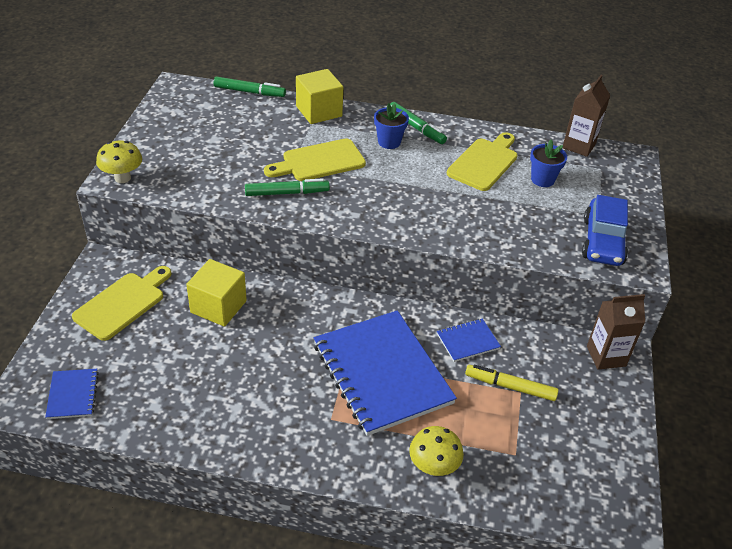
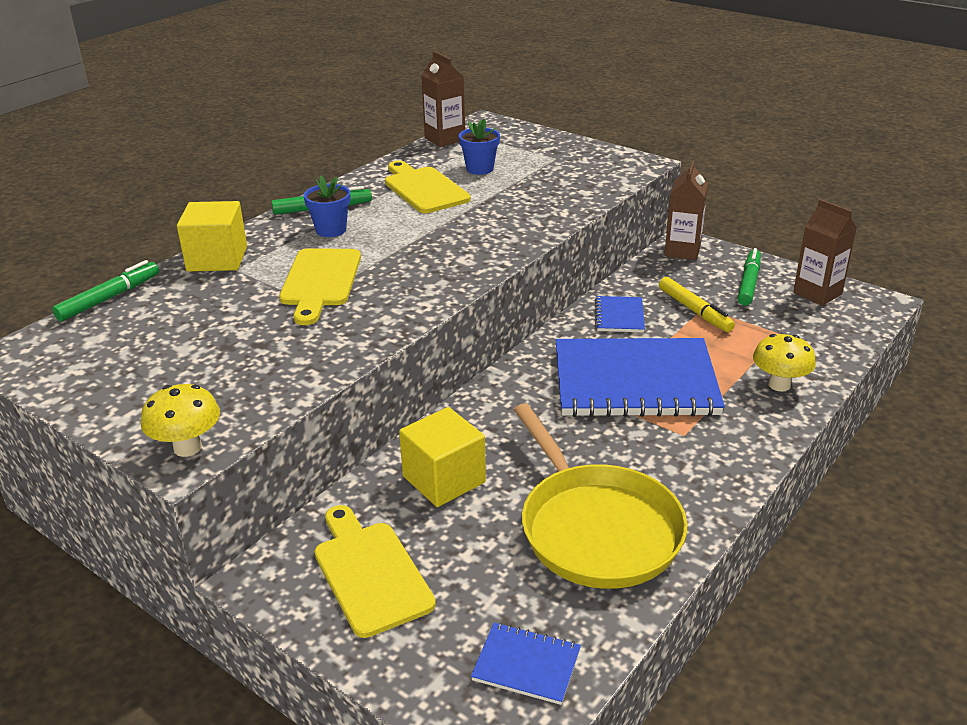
camera: 60 degrees left, 10 degrees down
green marker [245,178,330,196] -> green marker moved to [738,248,761,306]
yellow marker [465,365,559,401] -> yellow marker turned 75 degrees counterclockwise [659,277,735,332]
blue car [582,195,628,266] -> none
none -> yellow pan [514,403,687,589]
none -> brown carton [793,199,857,306]

